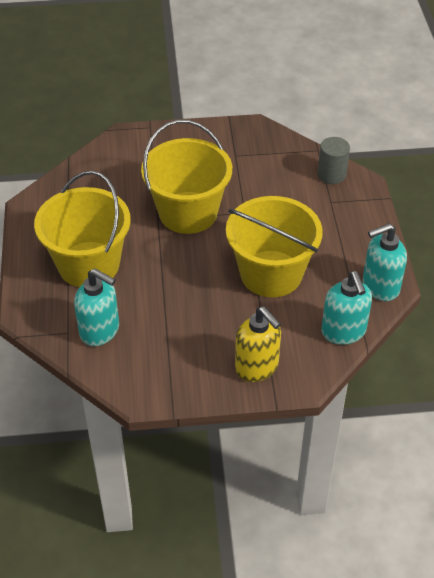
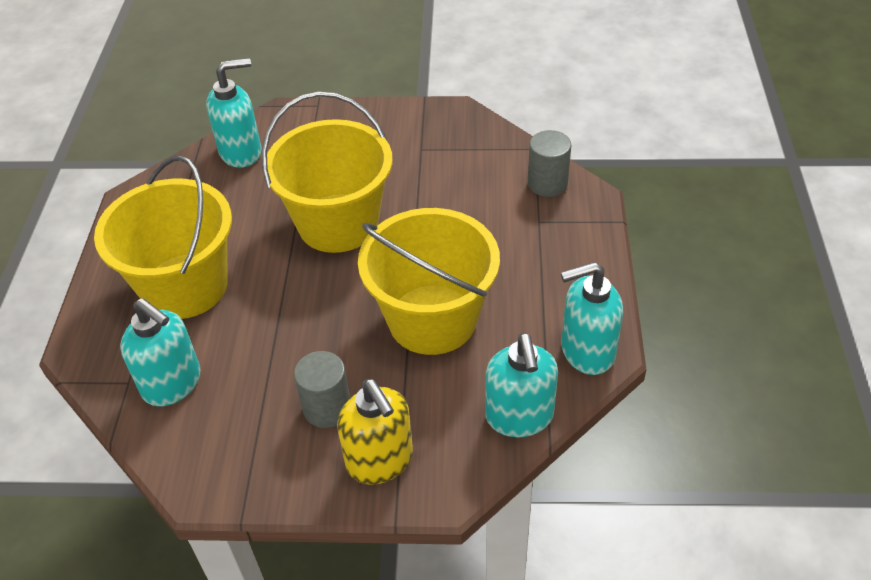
camera: 10 degrees right, 0 degrees up
none -> turquoise soap dispenser [206,58,261,168]
none -> grey cylinder [294,351,350,428]

